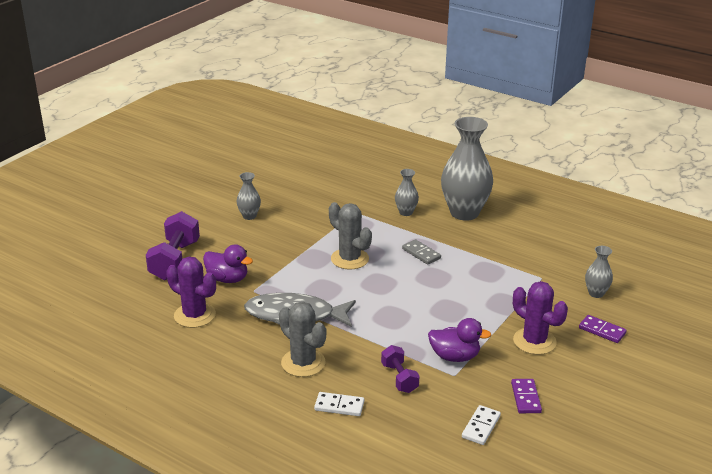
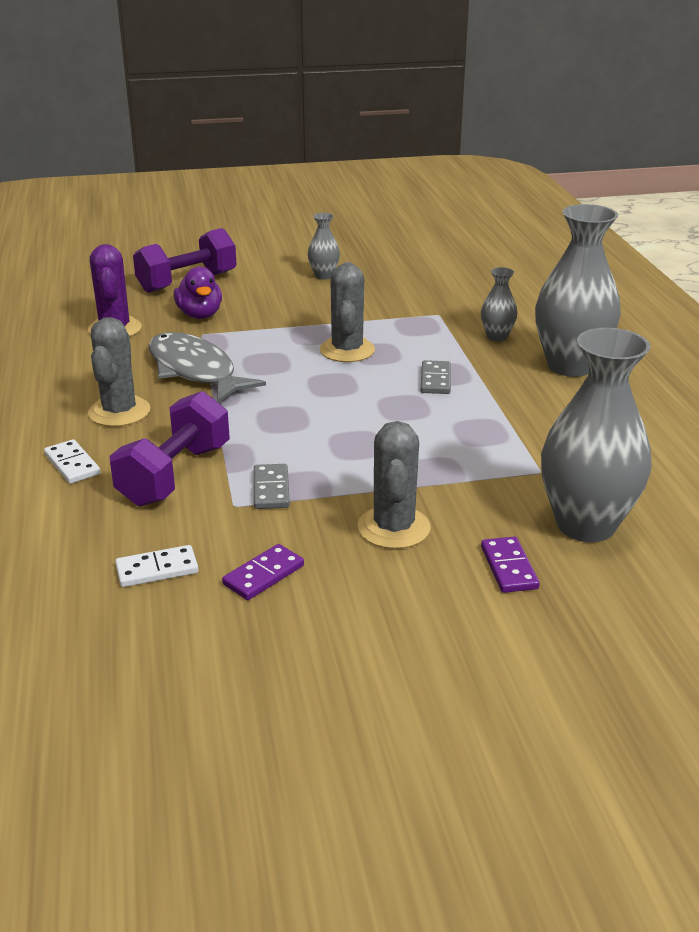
camera: 45 degrees right, 0 degrees up
purple dumbbell [381,345,419,393] -> purple dumbbell [110,391,230,507], size x1.75
purple duck [428,318,491,362] -> grey domino [254,464,290,509]
purple cactus [513,281,568,355] -> grey cactus [358,421,431,549]
grey vase [585,246,613,298] -> grey vase [541,328,652,542], size x2.15

